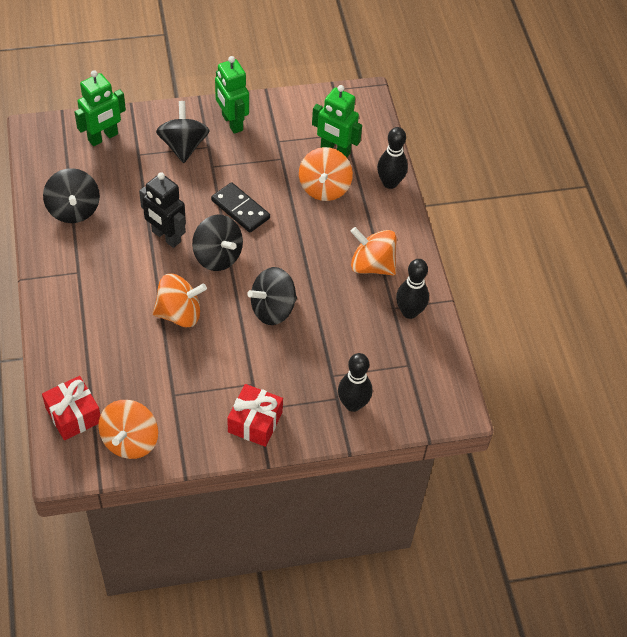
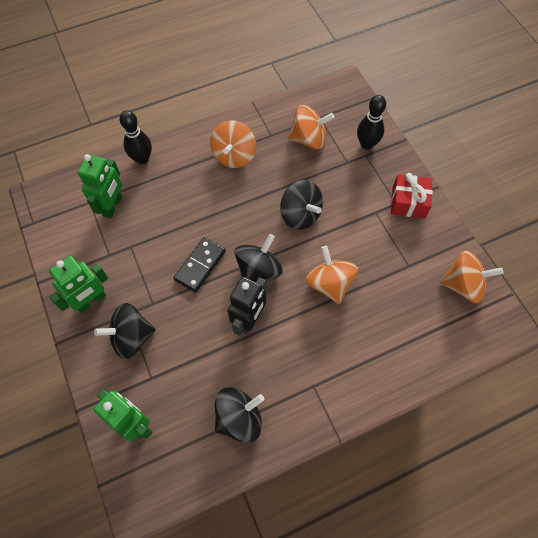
camera: 100 degrees left, 10 degrees up
red gift [42,376,100,440] -> none
orange spinning top [299,147,353,201] -> orange spinning top moved to [288,105,334,149]
black bowling pin [396,259,429,319] -> none

